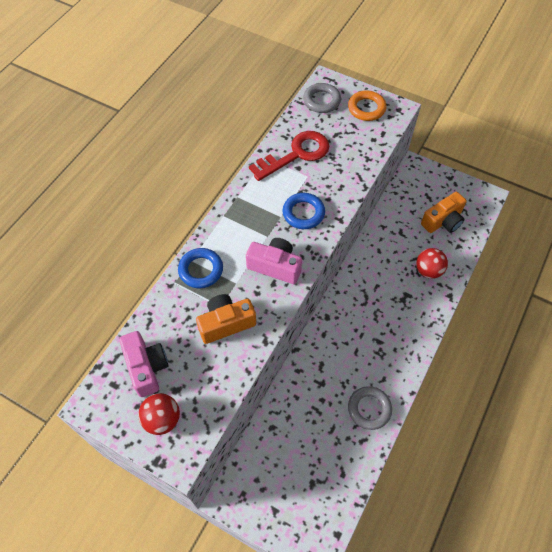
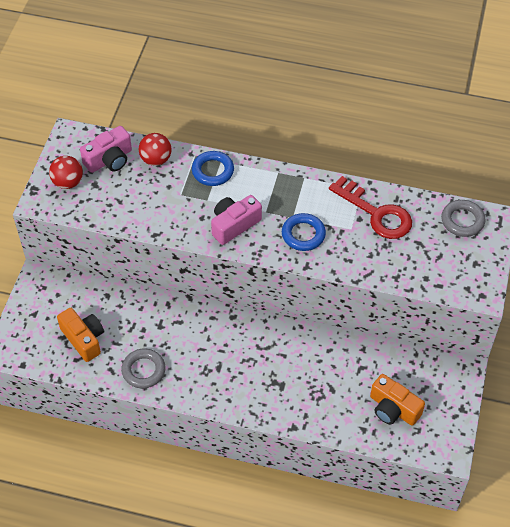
camera: 75 degrees right, 5 degrees down
orange camera [196,294,256,344] -> orange camera moved to [57,308,104,362]
pink camera [246,238,302,284] -> pink camera turned 135 degrees counterclockwise [211,195,262,245]
orange ring [348,90,387,121] -> none
red ball [416,248,448,279] -> red ball moved to [139,133,171,166]

